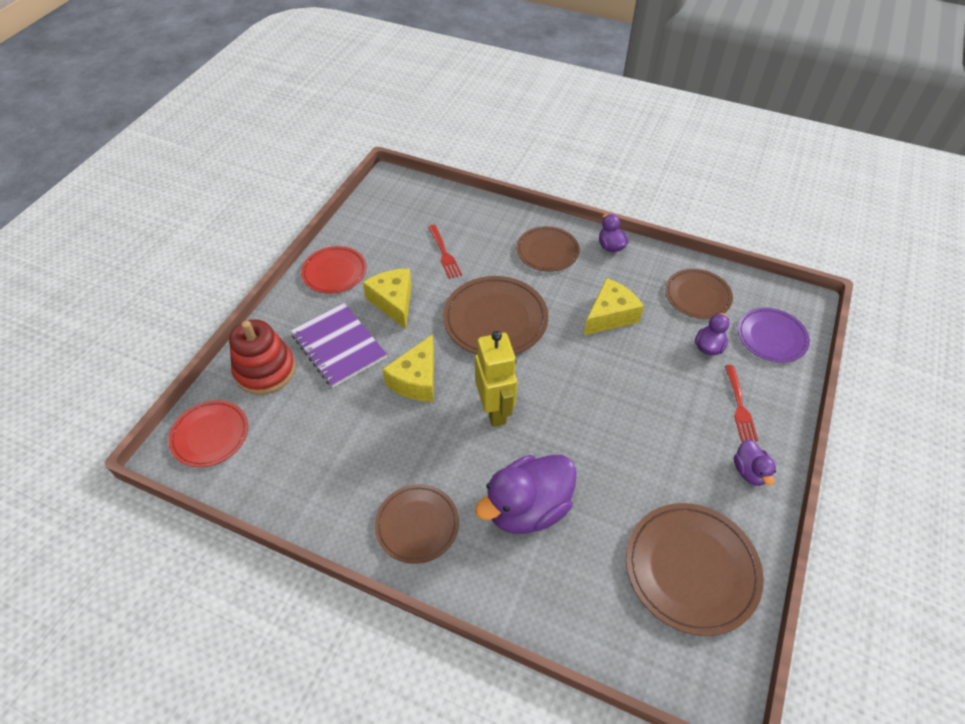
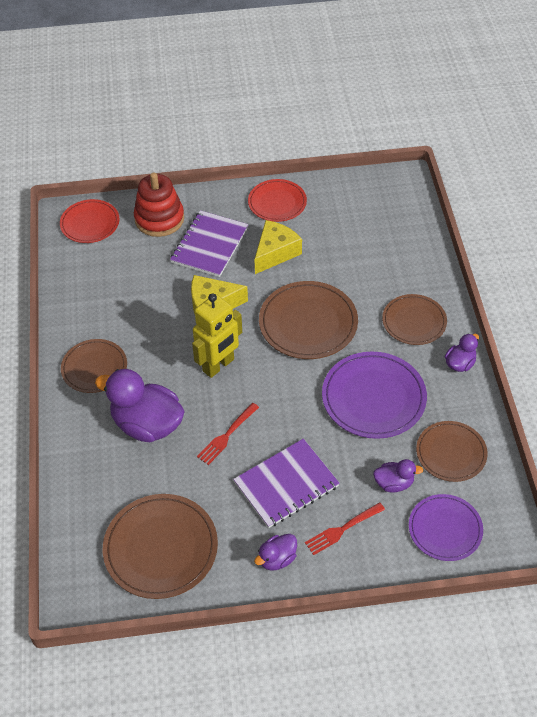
camera: 60 degrees right, 0 degrees up
red fork [428,225,462,279] -> red fork moved to [197,403,259,465]
yellow cheese [584,278,644,335] -> purple plate [322,352,427,439]
none -> purple notebook [233,439,340,528]

